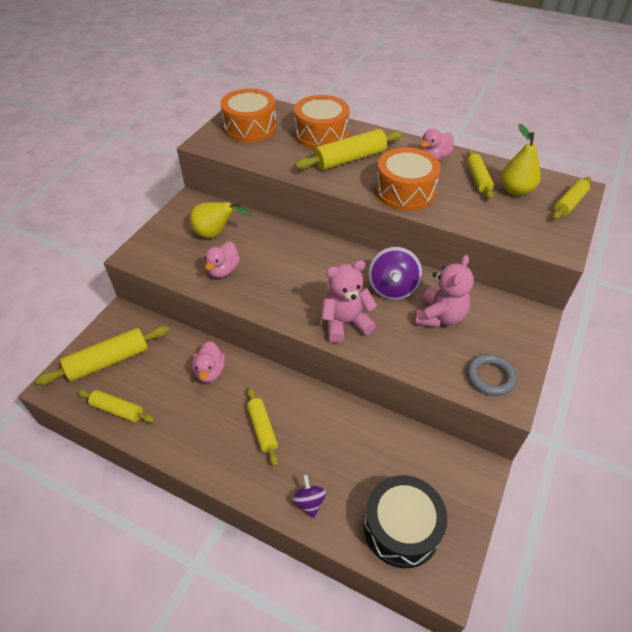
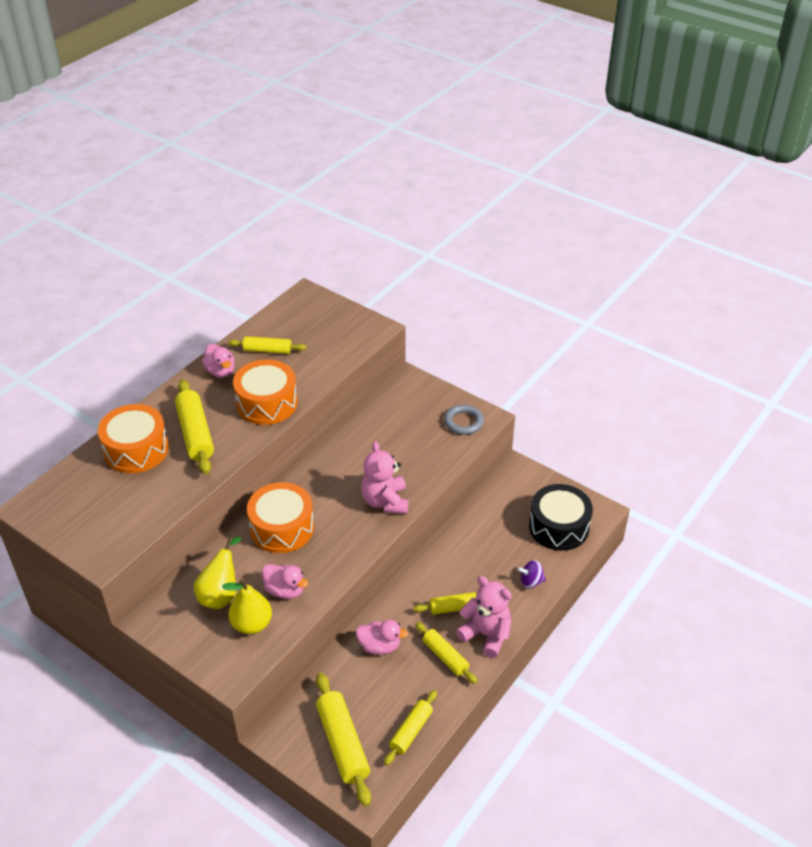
camera: 80 degrees left, 5 degrees down
orange drum [221,88,277,142] -> orange drum moved to [247,482,314,553]
purple spinning top [368,247,422,300] -> none
pink teddy bear [415,255,474,328] -> pink teddy bear moved to [456,576,512,658]
yellow pear [501,124,541,196] -> yellow pear moved to [222,580,272,634]
yellow rolling pin [552,177,591,219] -> yellow rolling pin moved to [415,622,477,684]

